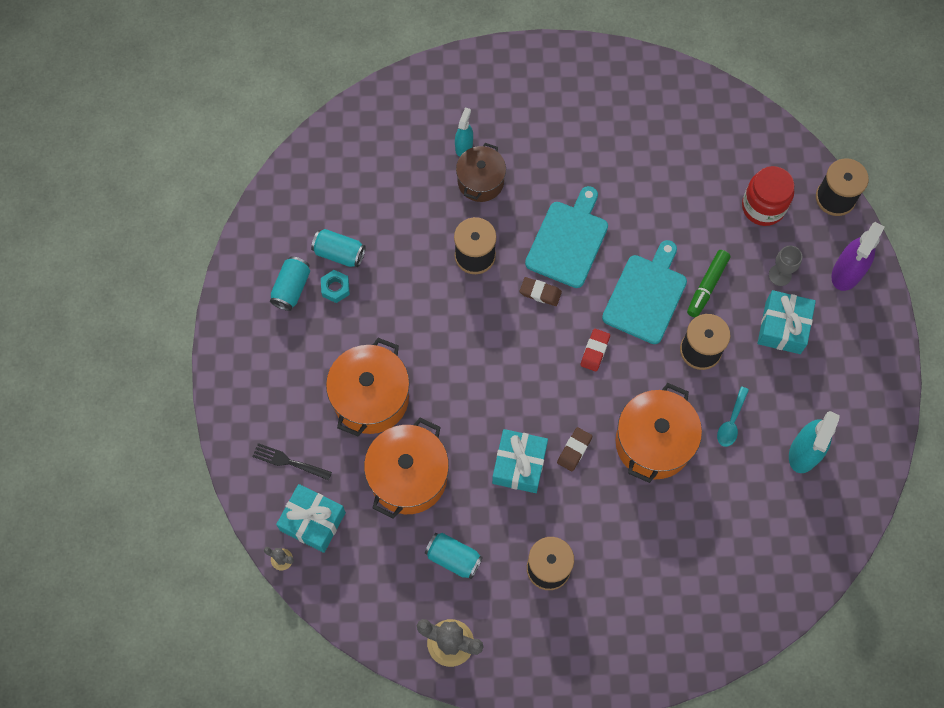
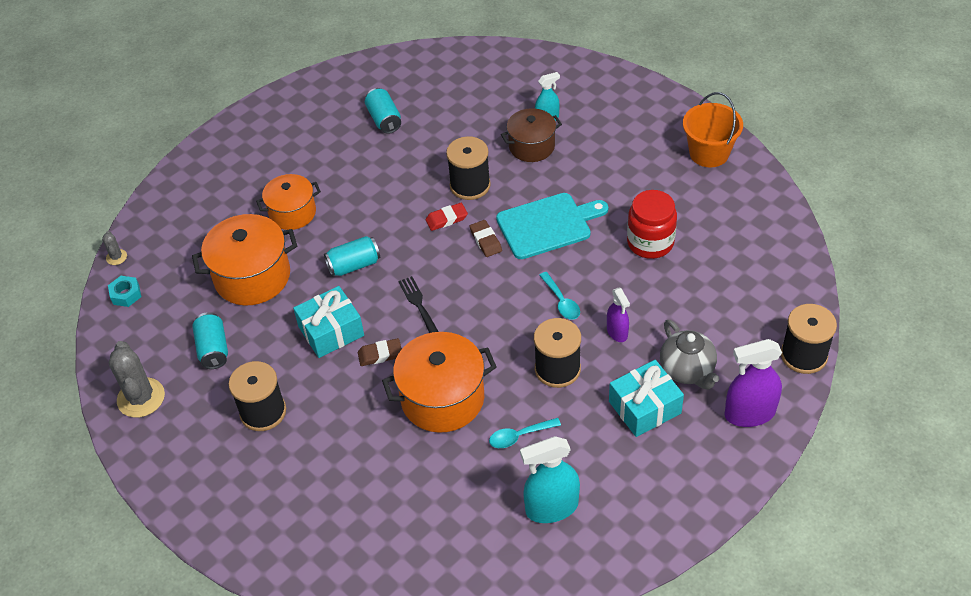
camera: 50 degrees right, 20 degrees down
black fork [252,443,332,481] -> black fork moved to [398,276,439,333]
turquoise can [270,256,310,311] -> turquoise can moved to [324,236,380,276]
turquoise gift [276,484,346,553] -> none
turquoise nut [321,270,350,303] -> turquoise nut moved to [108,276,141,307]
orange pot [326,338,410,436] -> orange pot [256,174,321,230], size x0.64
red eraser [580,329,610,372] -> red eraser moved to [425,203,468,231]
turquoise cutting board [602,240,687,344] -> turquoise spoon [539,272,580,320]
green marker [687,250,730,317] -> purple spray bottle [607,288,630,342]
red jar [742,166,794,226] -> red jar moved to [627,190,677,259]
grey goblet [769,246,802,286] -> grey teapot [660,320,719,390]
none -> orange bucket [683,92,743,167]

